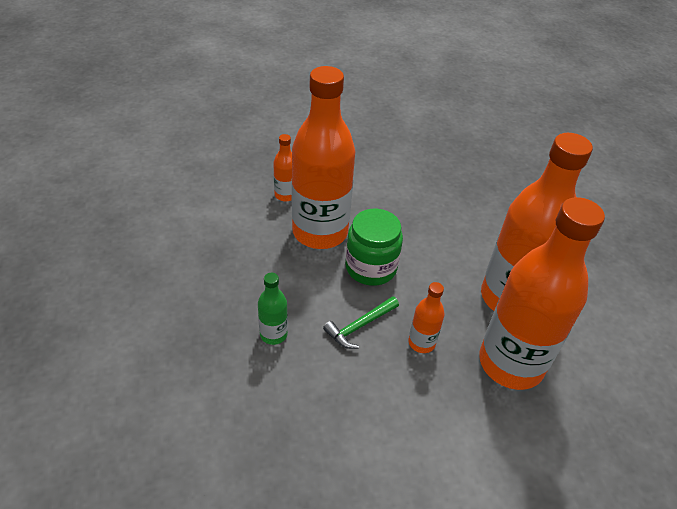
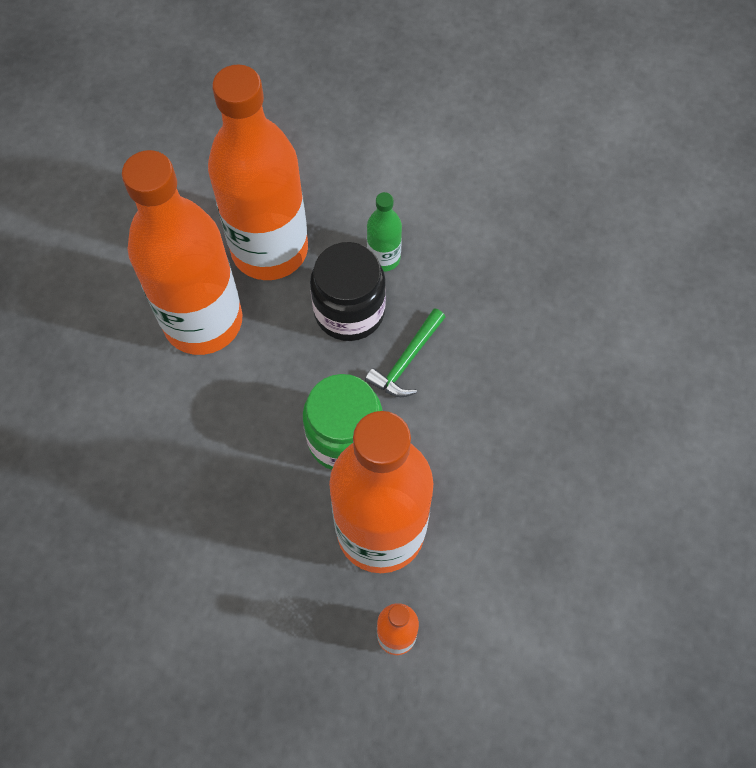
camera: 150 degrees left, 20 degrees up
green bottle [258,273,288,345] -> green bottle moved to [367,192,402,272]
green hammer [323,296,399,349] -> green hammer turned 135 degrees clockwise [365,308,445,397]
orange bottle [408,282,445,353] -> black jar [310,242,386,341]

